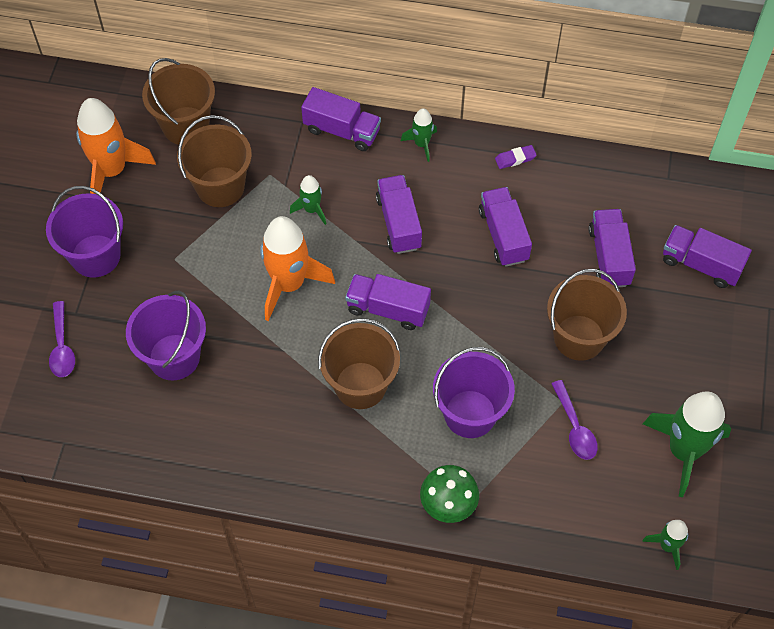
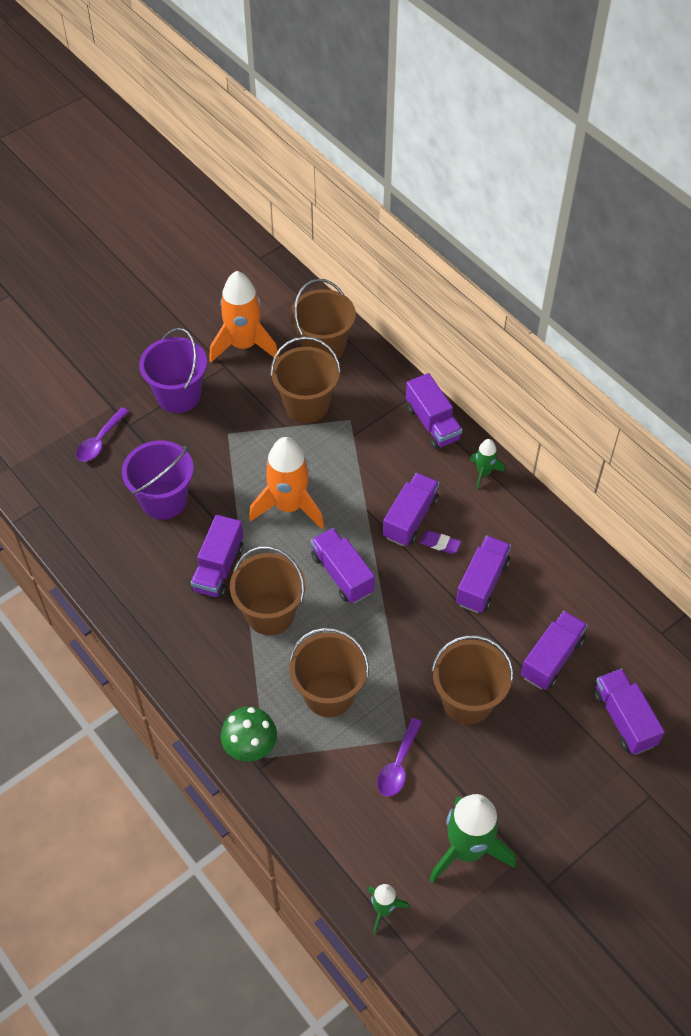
camera: 40 degrees right, 5 degrees down
green rocket [290,175,326,225] -> none
purple bucket [433,347,515,438] -> brown bucket [289,628,369,717]
purple eraser [495,145,537,169] -> purple eraser moved to [420,531,461,554]
none -> purple truck [191,515,243,598]

